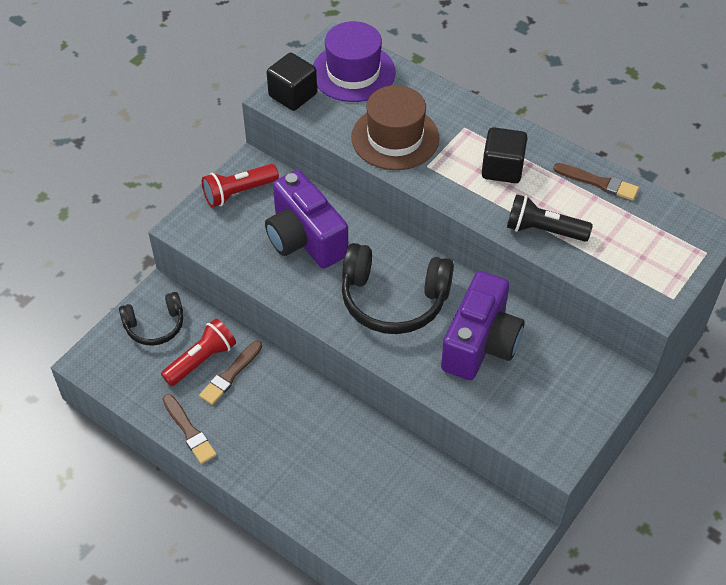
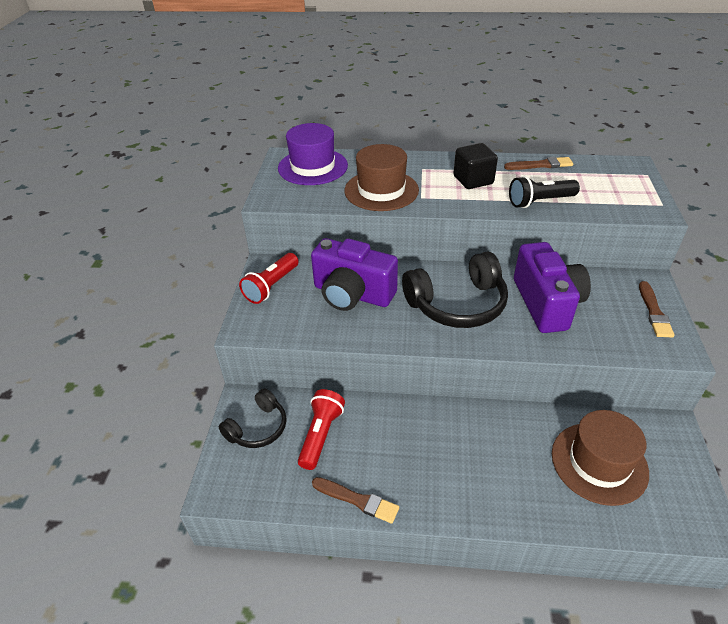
camera: 30 degrees left, 10 degrees down
brown brush [199,340,262,405] -> brown brush moved to [639,281,675,337]
black cube [266,52,317,111] -> none
none -> brown hat [552,410,649,506]

